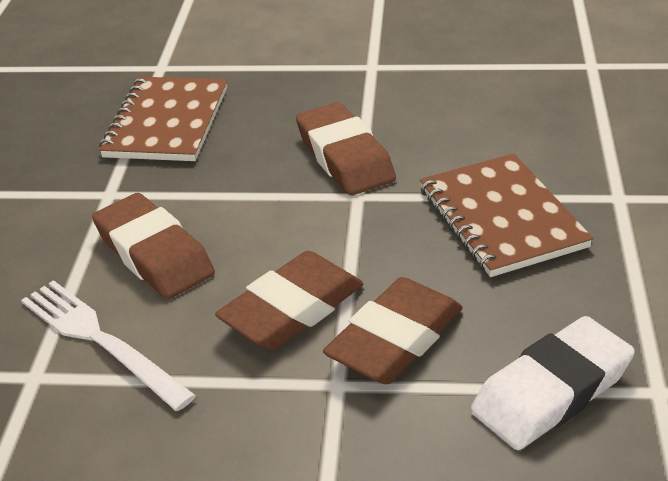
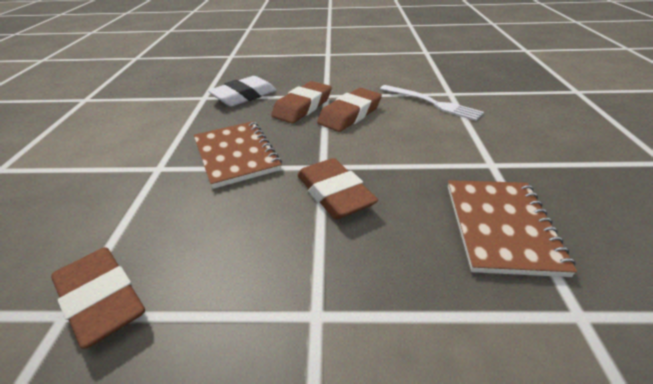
camera: 175 degrees right, 0 degrees up
brown eraser [92,193,215,299] -> brown eraser moved to [51,247,145,349]

